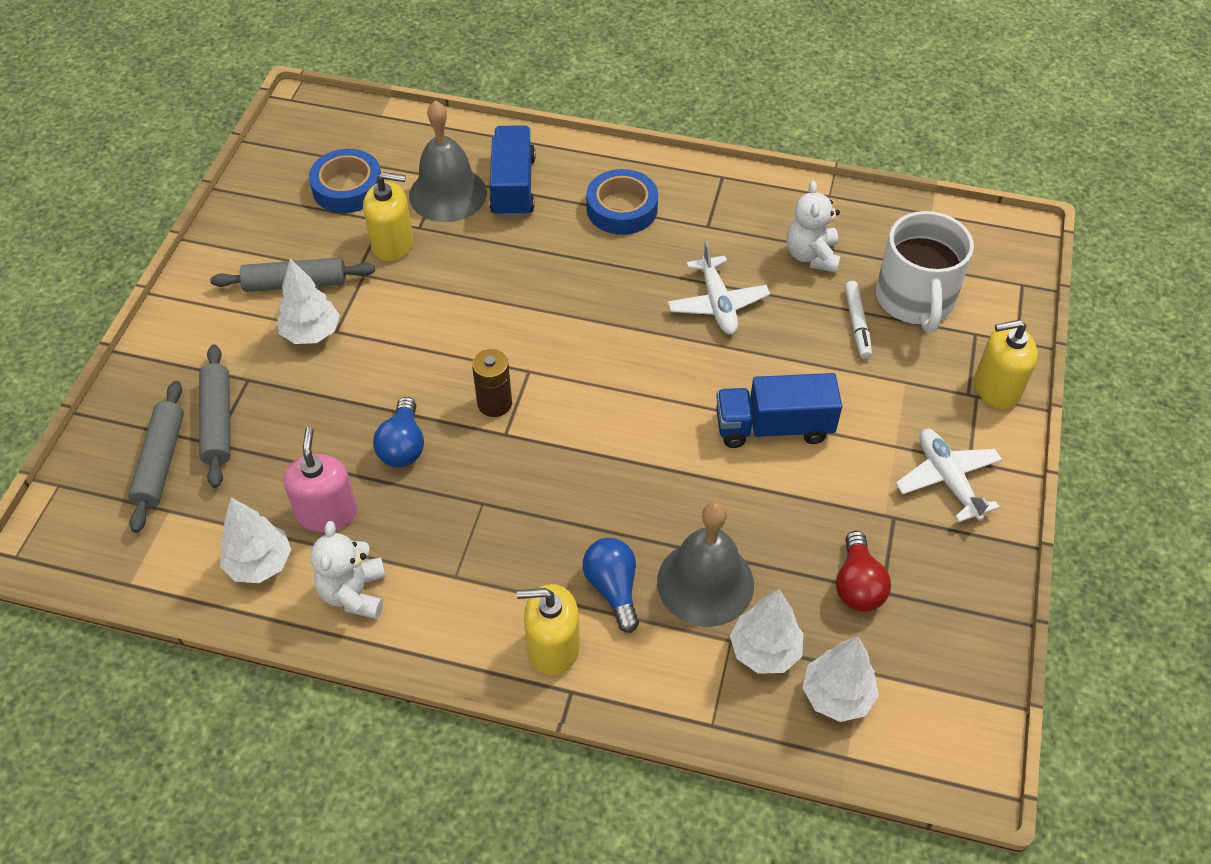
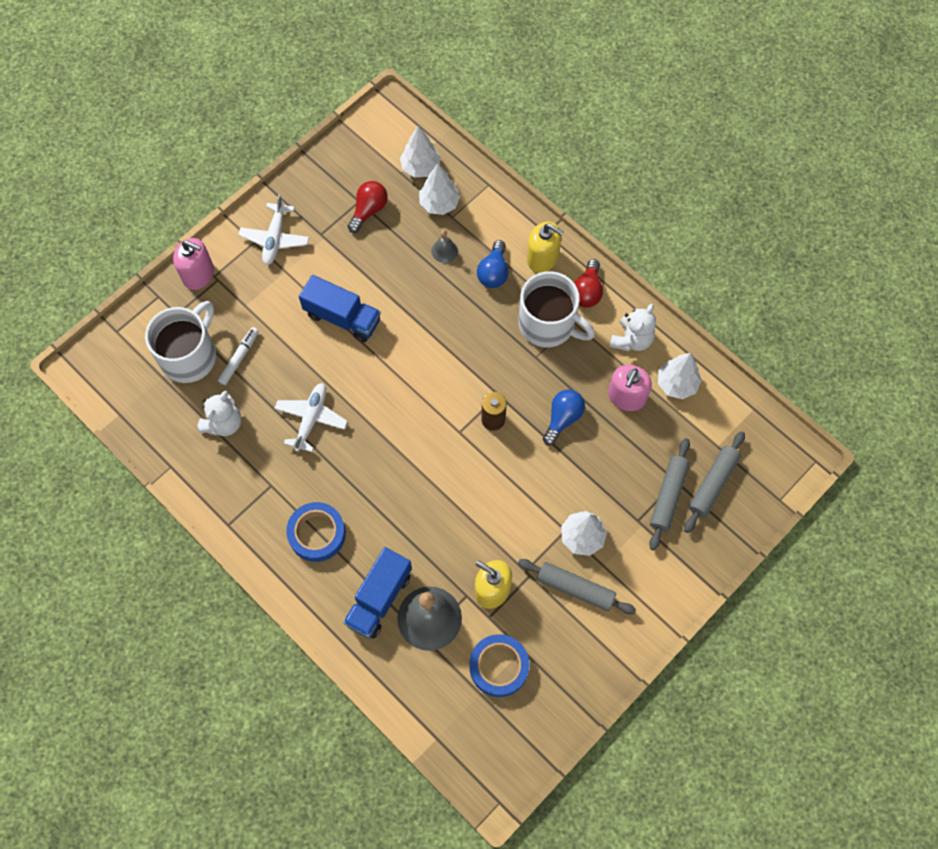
camera: 150 degrees left, 15 degrees up
grey bell [657,502,754,627] -> grey bell [431,230,458,263], size x0.46
yellow soap dispenser [975,320,1038,409] -> pink soap dispenser [173,238,214,290]
none -> white mug [518,271,595,347]
none -> red light bulb [574,259,603,307]

